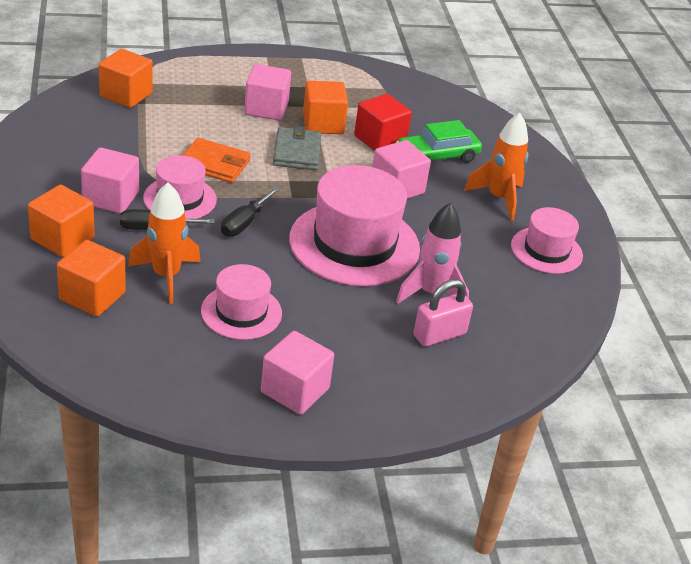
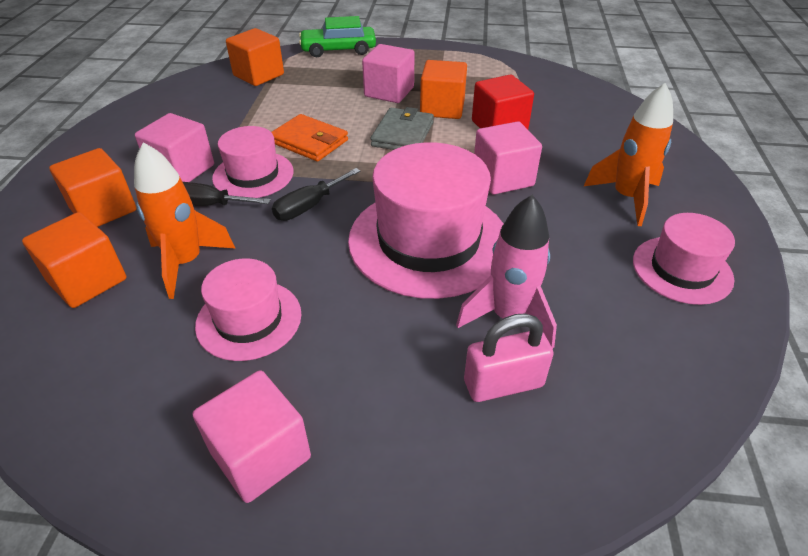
camera: 20 degrees right, 5 degrees up
green car [396,120,482,163] -> green car moved to [299,16,376,57]

